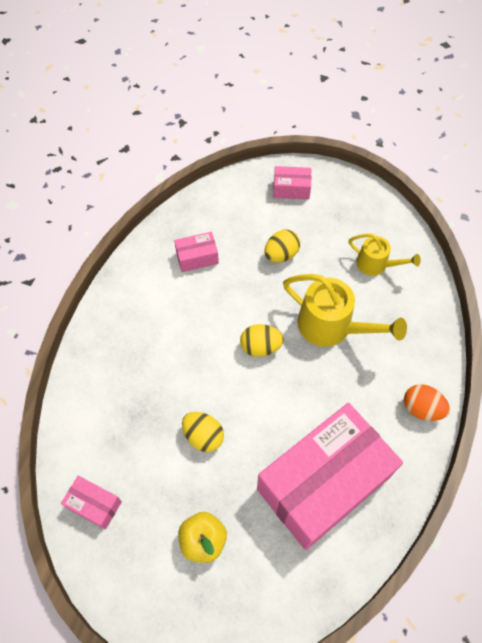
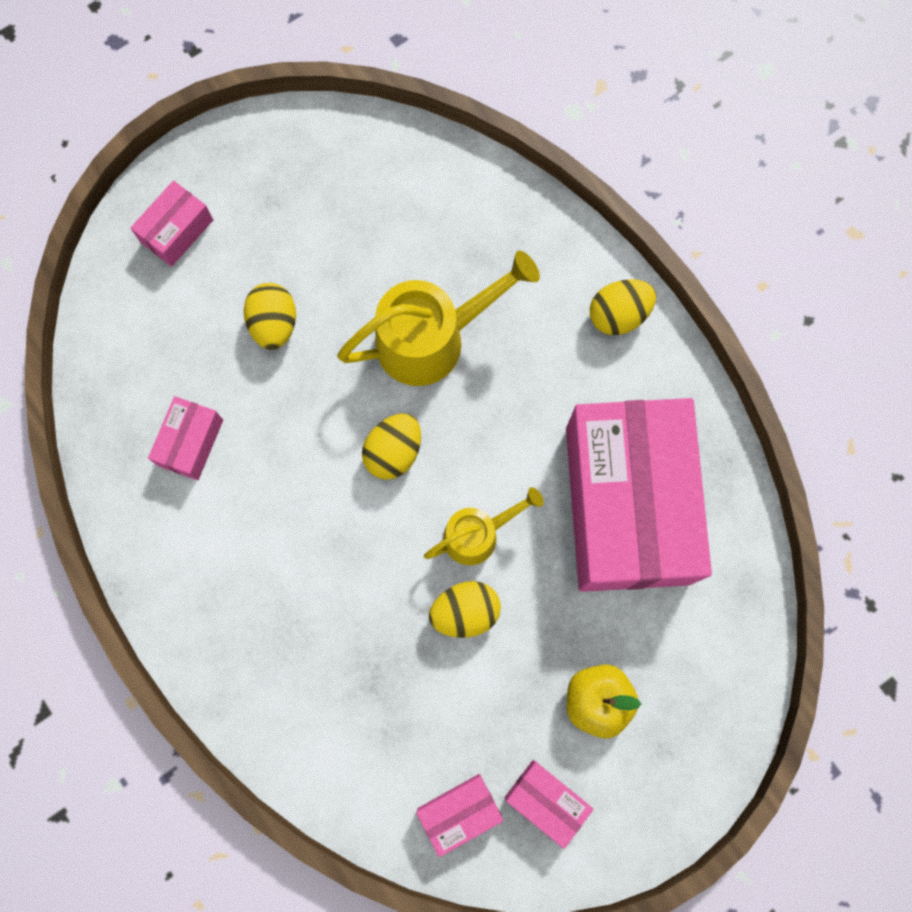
camera: 55 degrees left, 15 degrees up
yellow watering can [349,233,421,276] -> yellow watering can moved to [424,487,544,566]
orange egg [404,384,450,421] -> yellow egg [590,279,656,335]
none -> pink box [505,760,593,849]

